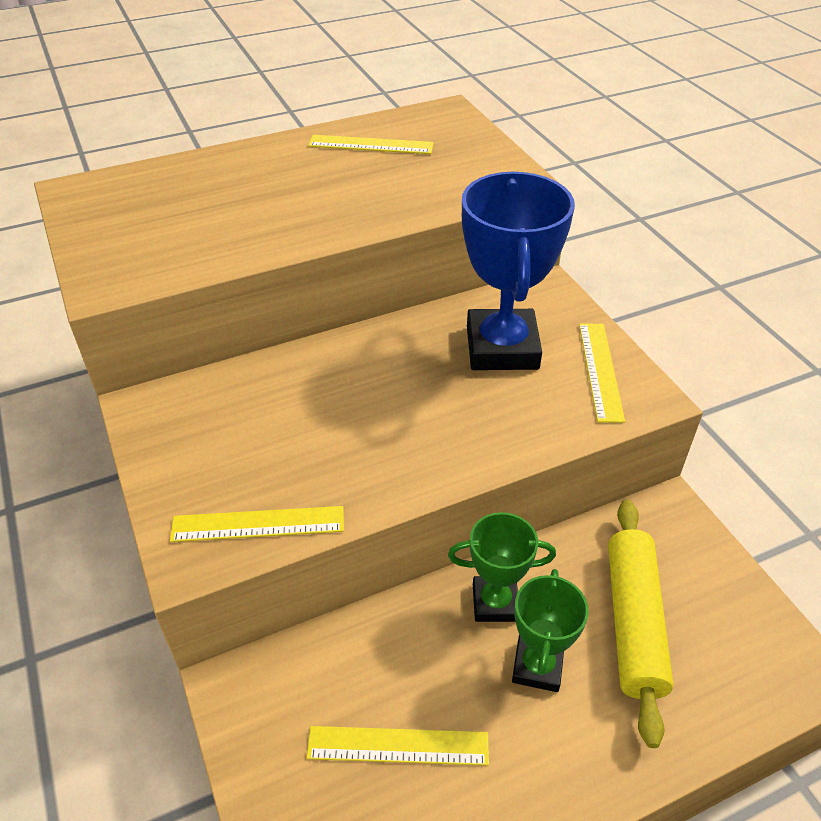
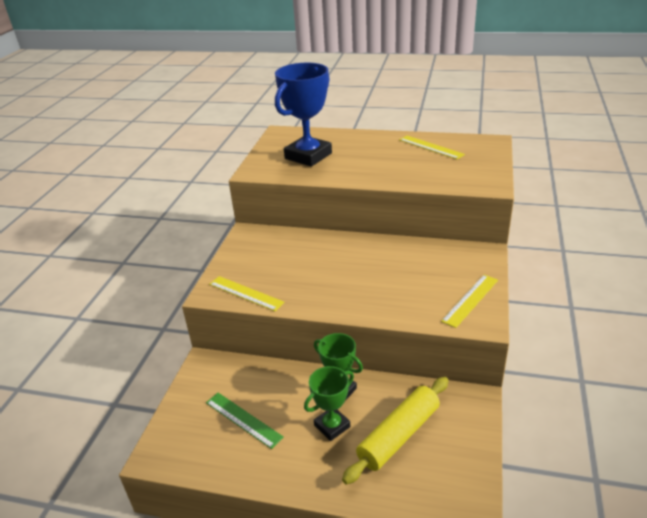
camera: 40 degrees right, 10 degrees down
yellow ruler [307,726,489,766] -> green ruler [206,393,284,449]
blue trophy [462,172,575,370] -> blue trophy moved to [275,63,332,167]

